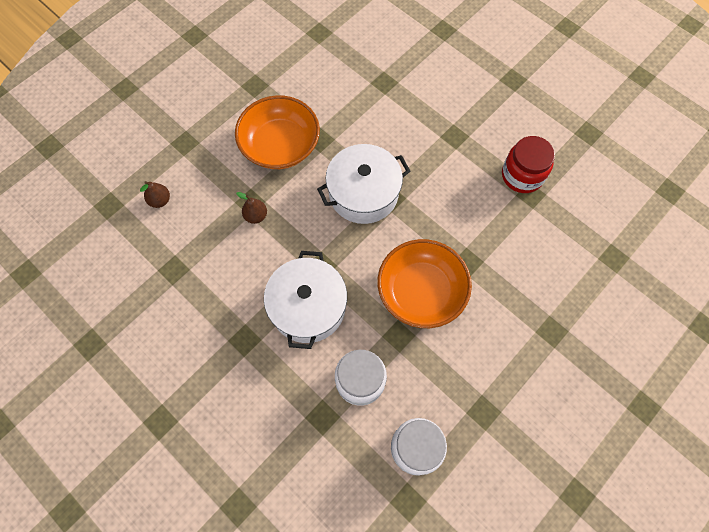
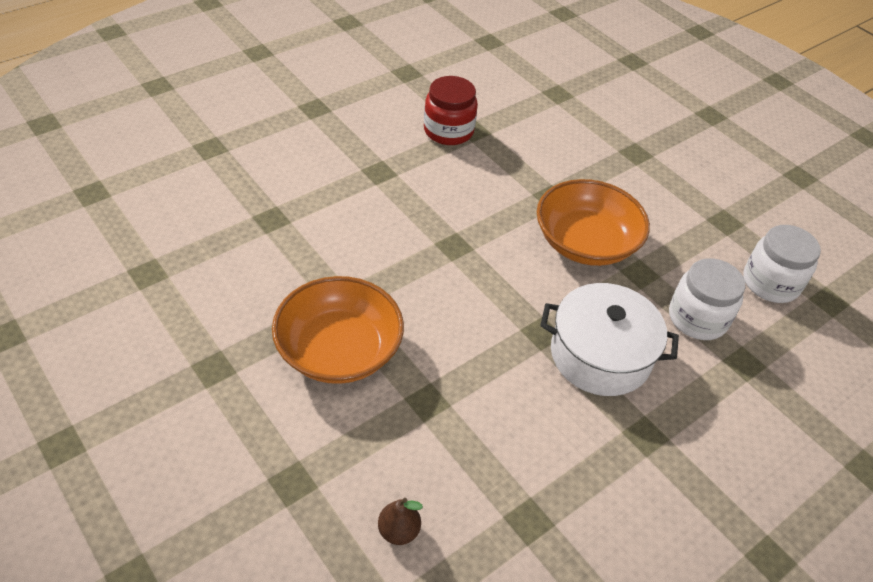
camera: 85 degrees left, 20 degrees down
brown pear [236,192,267,224] -> none
white pot [317,144,410,224] -> none

